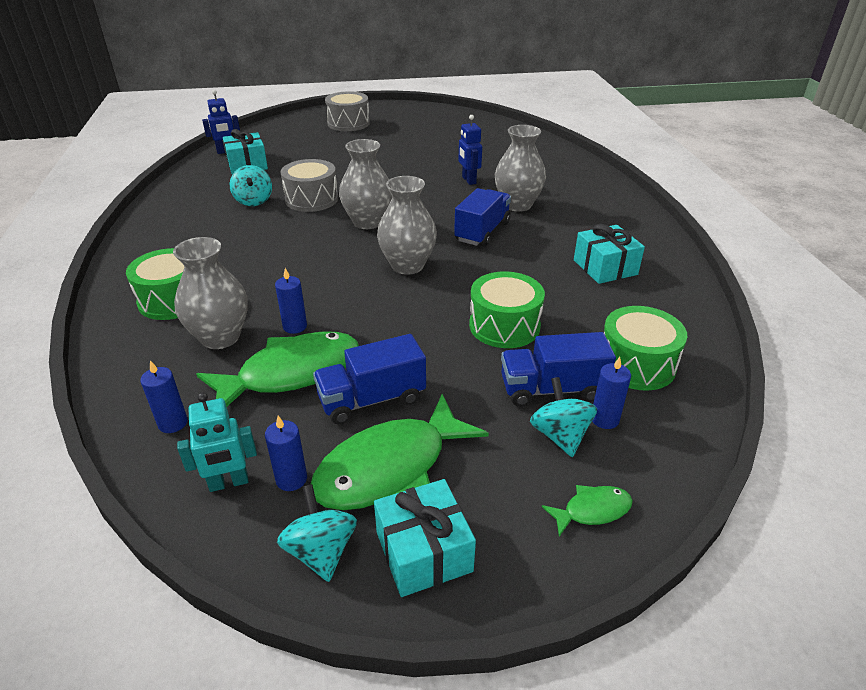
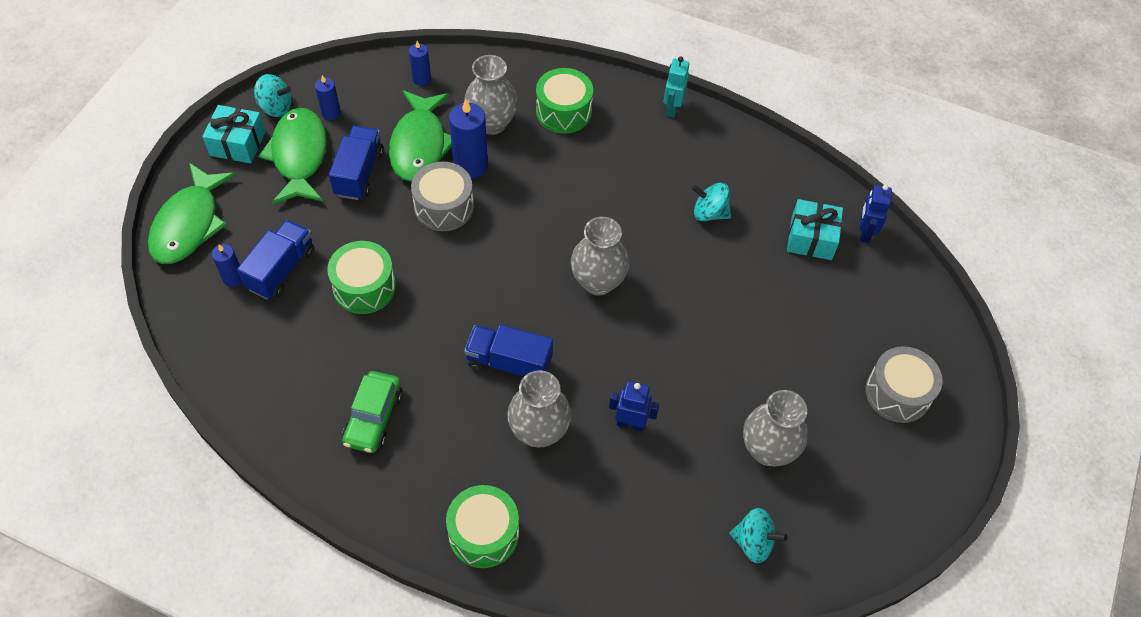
camera: 120 degrees right, 20 degrees up
turquoise robot [177,392,257,492] -> turquoise robot moved to [663,56,690,118]
blue candle [275,268,307,334] -> blue candle [449,99,488,179], size x1.75
grey drum [281,159,338,212] -> grey drum moved to [411,162,474,231]
grey vase [377,176,437,275] -> grey vase moved to [743,390,808,466]
blue truck [454,188,511,247] -> blue truck turned 135 degrees clockwise [464,325,553,379]
turquoise spinning top [530,377,597,457] -> turquoise spinning top moved to [730,508,788,563]
green fish [542,485,633,537] -> green fish [148,163,236,264], size x2.19
turquoise gift [574,224,645,284] -> green car [342,371,403,453]
green drum [604,306,687,391] -> green drum moved to [446,485,519,568]

